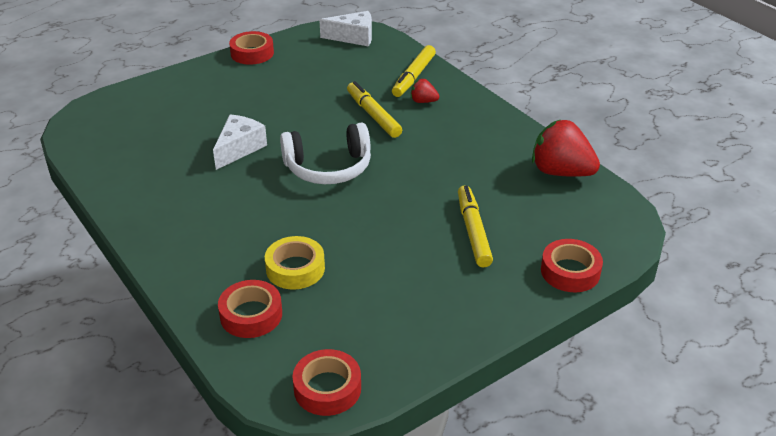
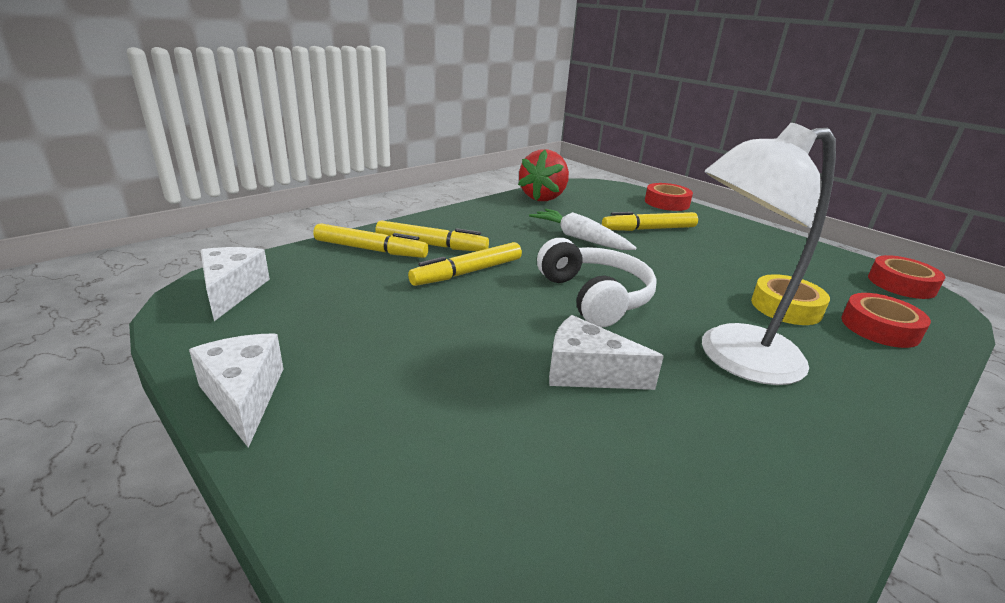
camera: 100 degrees left, 10 degrees down
red tape [229,31,274,65] -> white cheese [189,333,283,448]
red strawberry [411,79,439,103] -> yellow marker [375,220,489,251]
none -> white carrot [529,209,637,250]
none -> white lamp [702,123,836,385]

